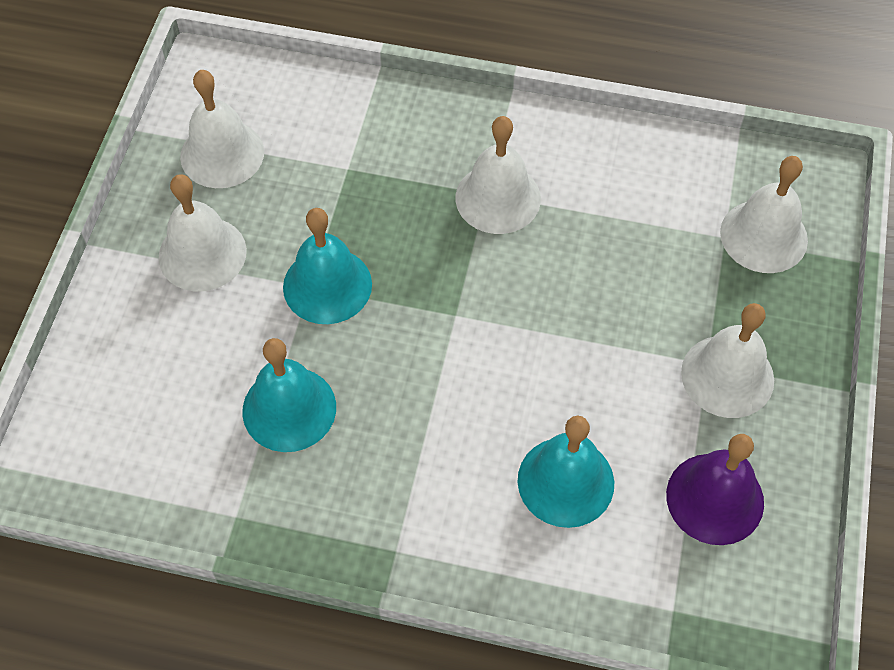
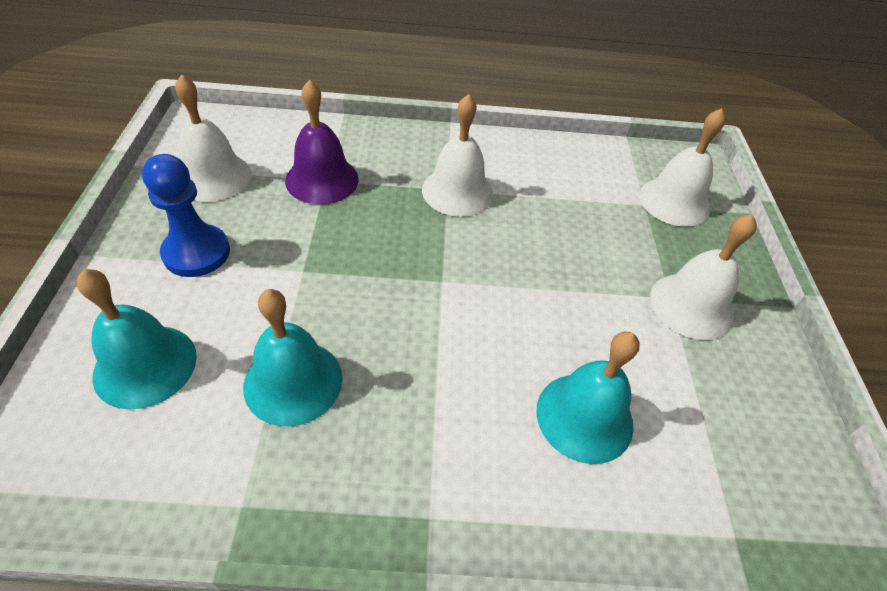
camera: 15 degrees left, 10 degrees down
white bell [159,174,247,292] -> blue pawn [142,154,230,277]
turquoise bell [283,208,372,324] -> turquoise bell moved to [76,269,197,410]
purple bell [666,434,764,545] -> purple bell moved to [285,80,359,204]

